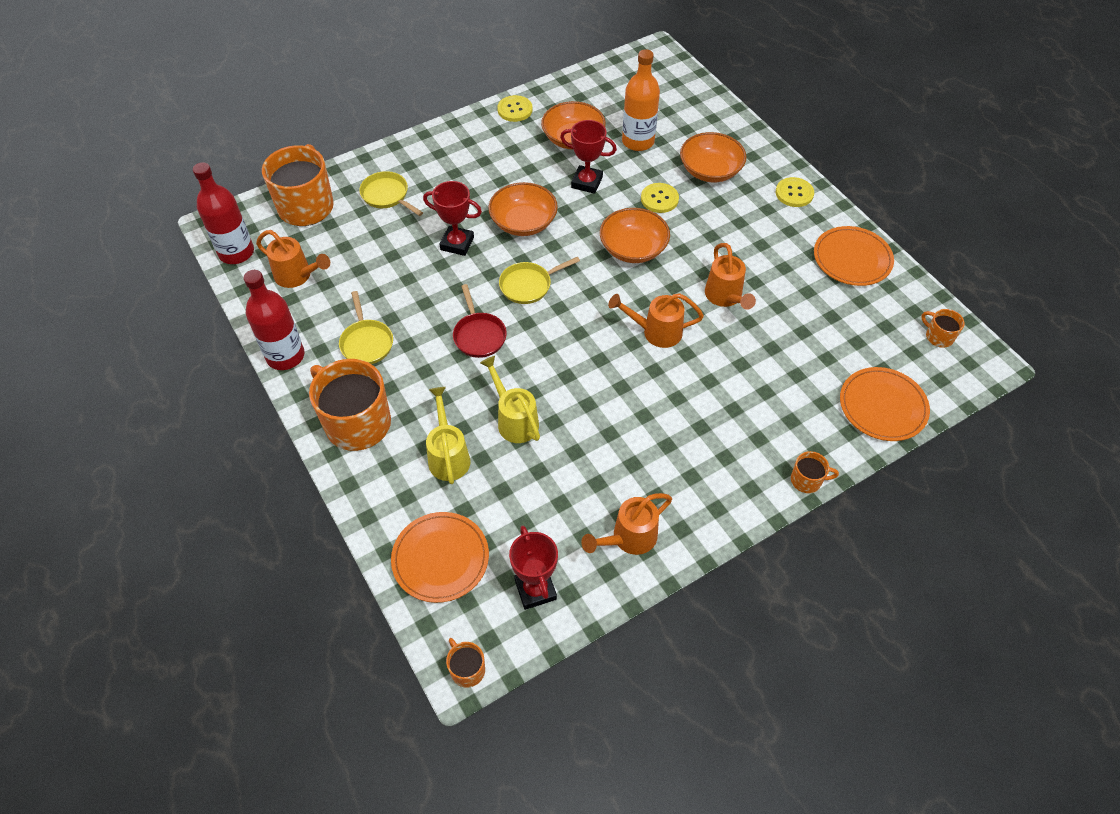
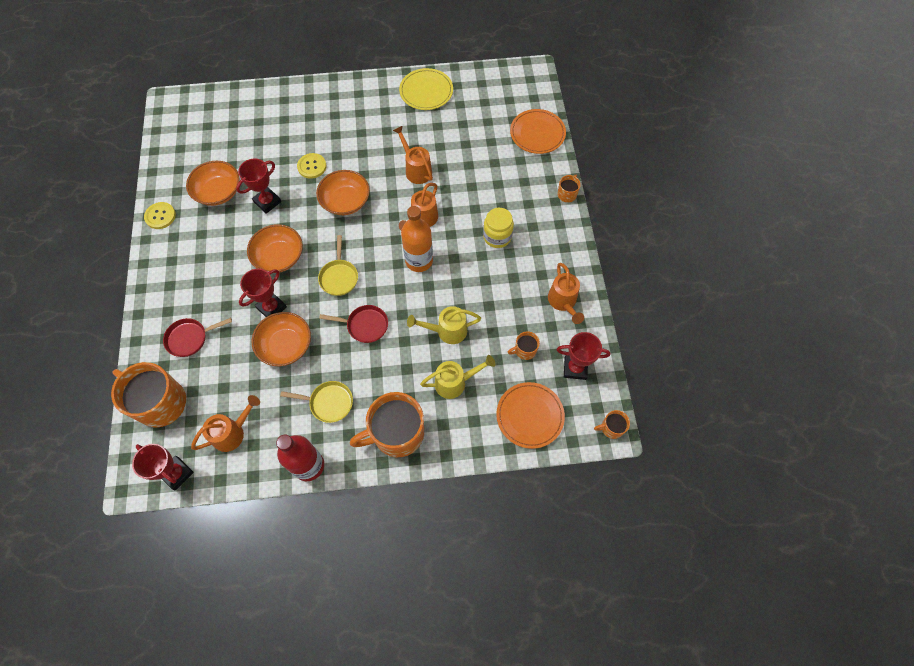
camera: 65 degrees left, 10 degrees up
red bottle [193,162,254,264] -> red trophy [132,444,194,491]
yellow pan [359,171,423,216] -> red pan [163,318,232,357]
yellow watering can [426,387,470,484] -> yellow watering can turned 150 degrees clockwise [420,355,495,399]
orange bottle [622,49,660,151] -> orange bottle moved to [401,206,433,272]
orange bowl [680,132,747,182] -> orange bowl moved to [252,312,311,366]
orange watering can [705,243,756,310] -> orange watering can turned 135 degrees counterclockwise [393,126,433,184]
yellow button [775,177,814,207] -> none
orange plate [814,226,894,286] -> yellow plate [399,68,453,110]
orange mug [921,309,965,348] -> orange mug moved to [508,331,540,360]
none -> yellow jar [483,208,514,248]

